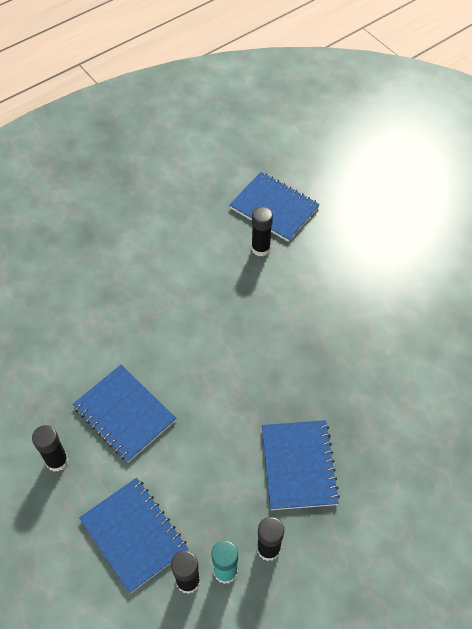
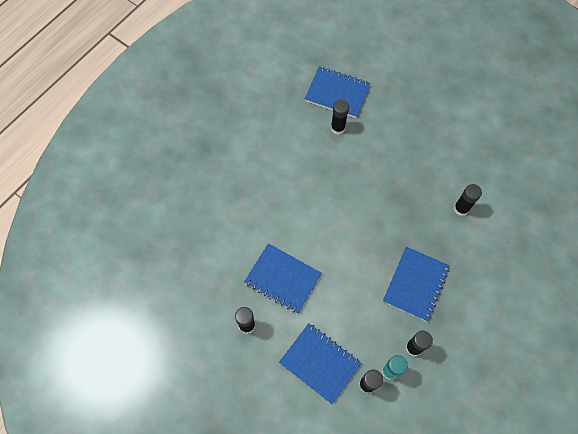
camera: 15 degrees left, 10 degrees up
blue notebook [262,420,340,510] -> blue notebook turned 45 degrees clockwise [383,247,450,322]
none -> black glue stick [454,184,482,216]

